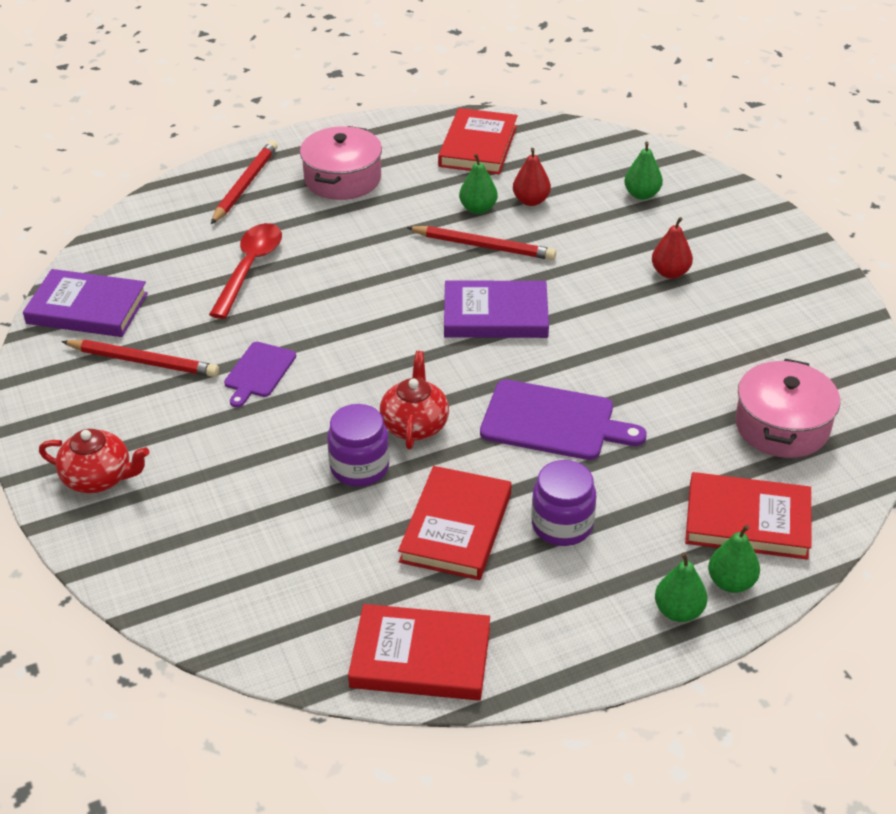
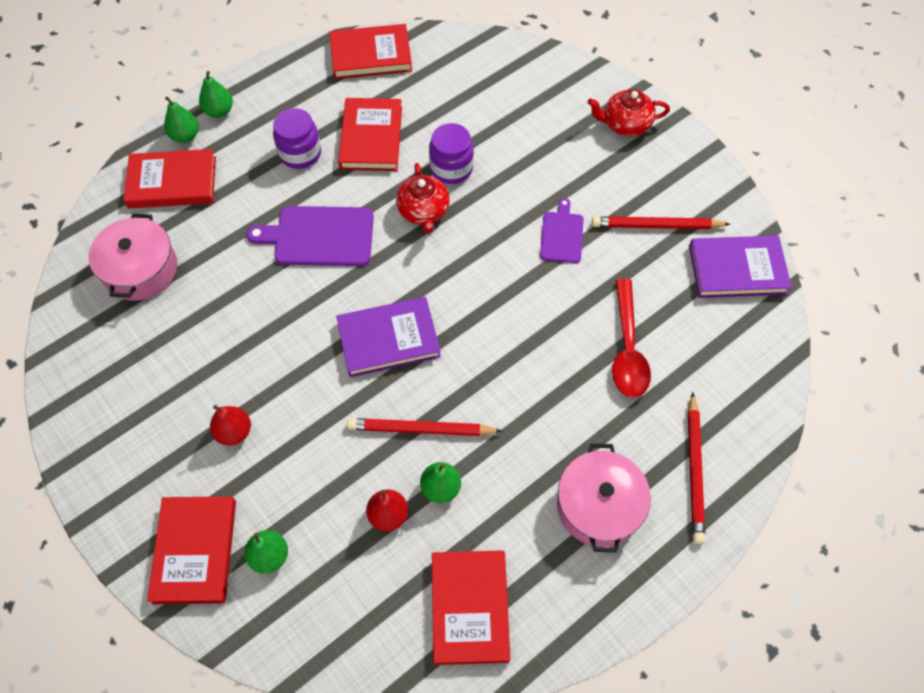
camera: 165 degrees right, 20 degrees up
none -> red book [147,496,236,604]

